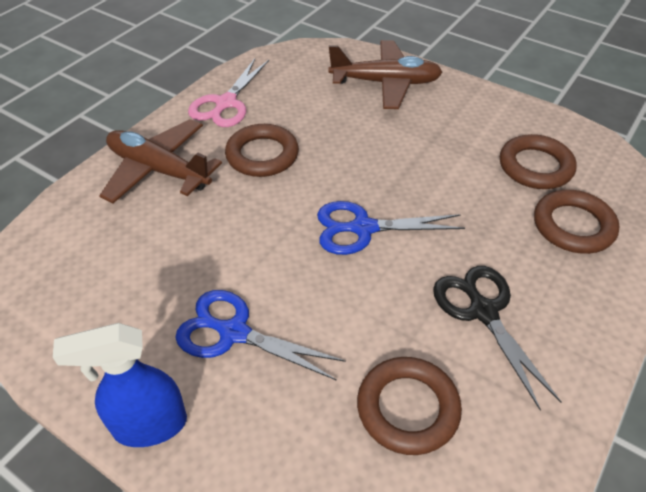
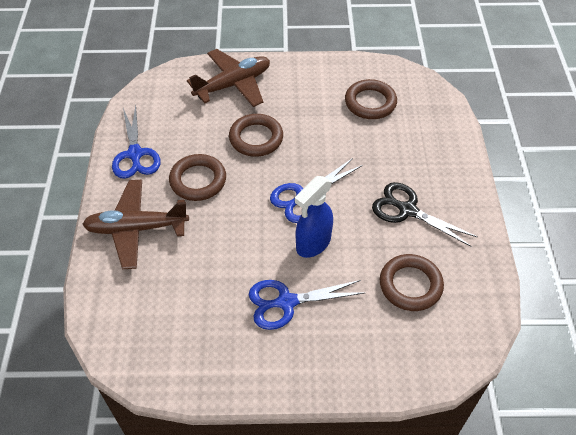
camera: 35 degrees left, 5 degrees up
blue spray bottle [53,323,187,447] -> blue spray bottle moved to [295,176,333,258]
pink scissors [188,58,269,127] -> blue scissors [112,105,161,179]
brown ring [534,190,620,254] -> brown ring moved to [229,114,283,157]

